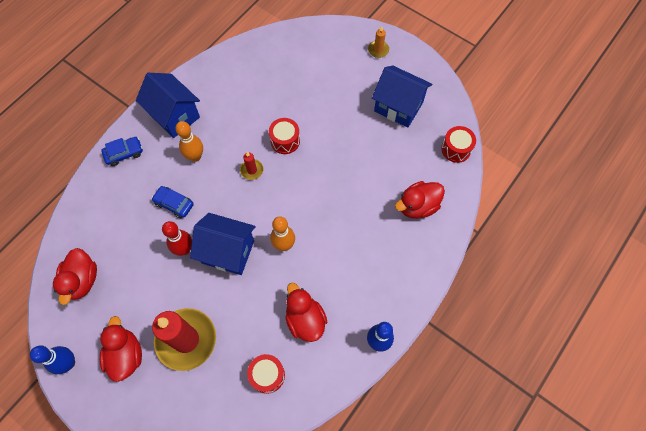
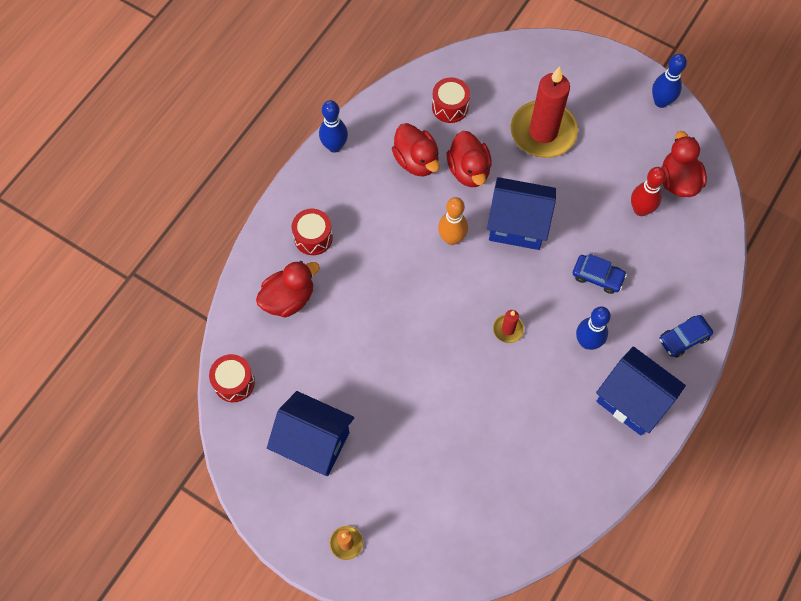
camera: 175 degrees right, 0 degrees up
red duck [100,316,142,382] -> red duck moved to [447,131,492,187]
red bowling pin [162,221,192,256] -> red bowling pin moved to [631,167,666,216]
orange bowling pin [175,121,203,162] -> blue bowling pin [576,306,611,350]
red drum [269,118,300,154] -> red drum moved to [292,209,333,255]

